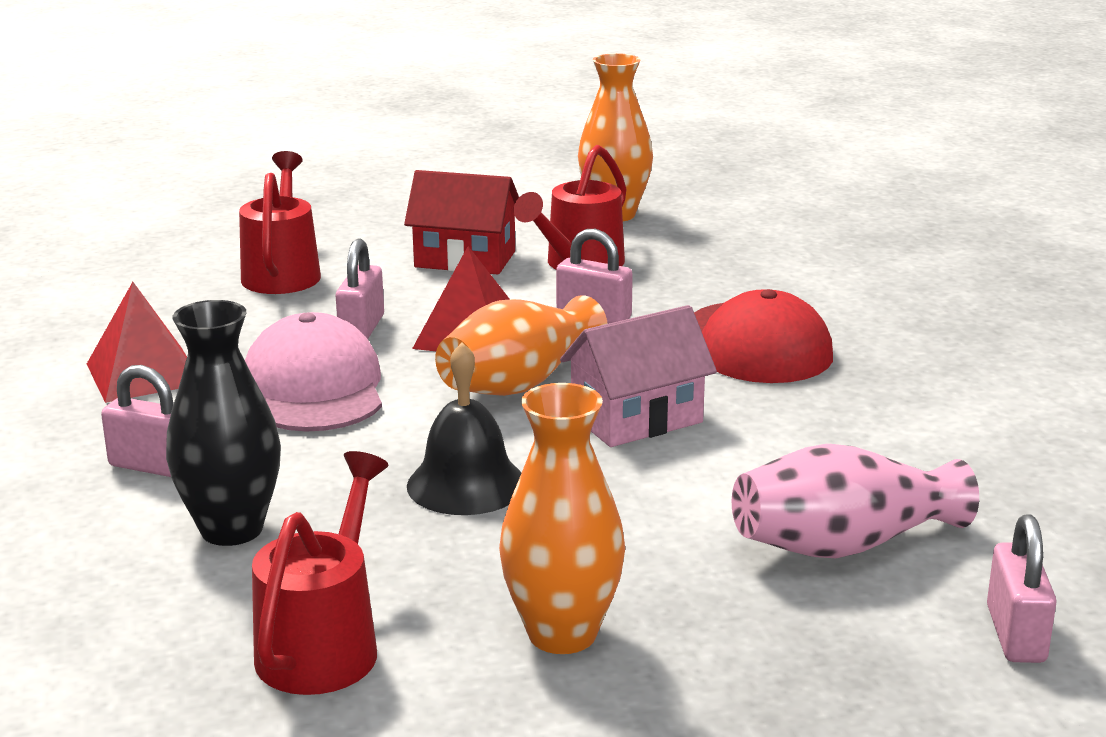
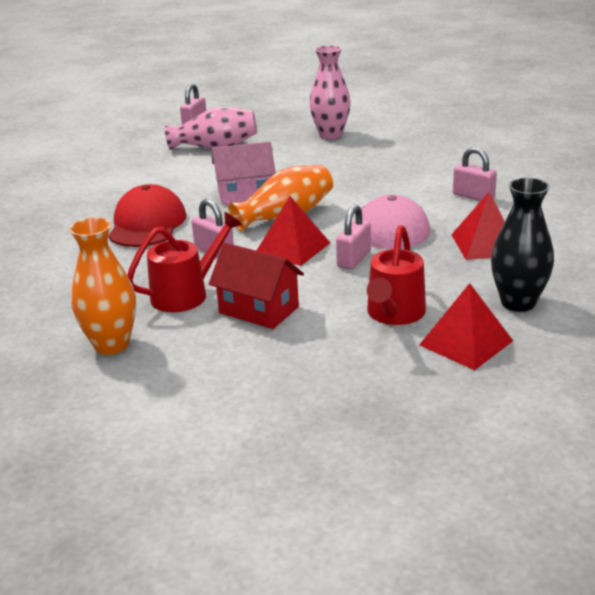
camera: 160 degrees left, 5 degrees up
black vase [166,300,281,546] -> black vase moved to [491,178,554,312]
red watering can [252,451,389,695] -> none
black bell [407,342,521,515] -> none
orange vase [499,383,625,654] -> pink vase [309,45,351,139]
none -> red pyramid [419,283,513,370]

